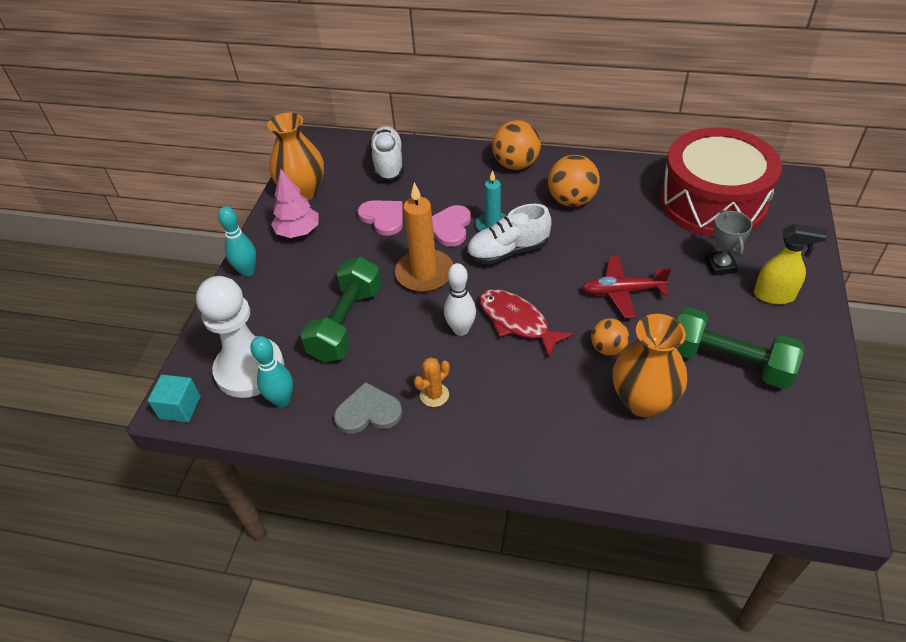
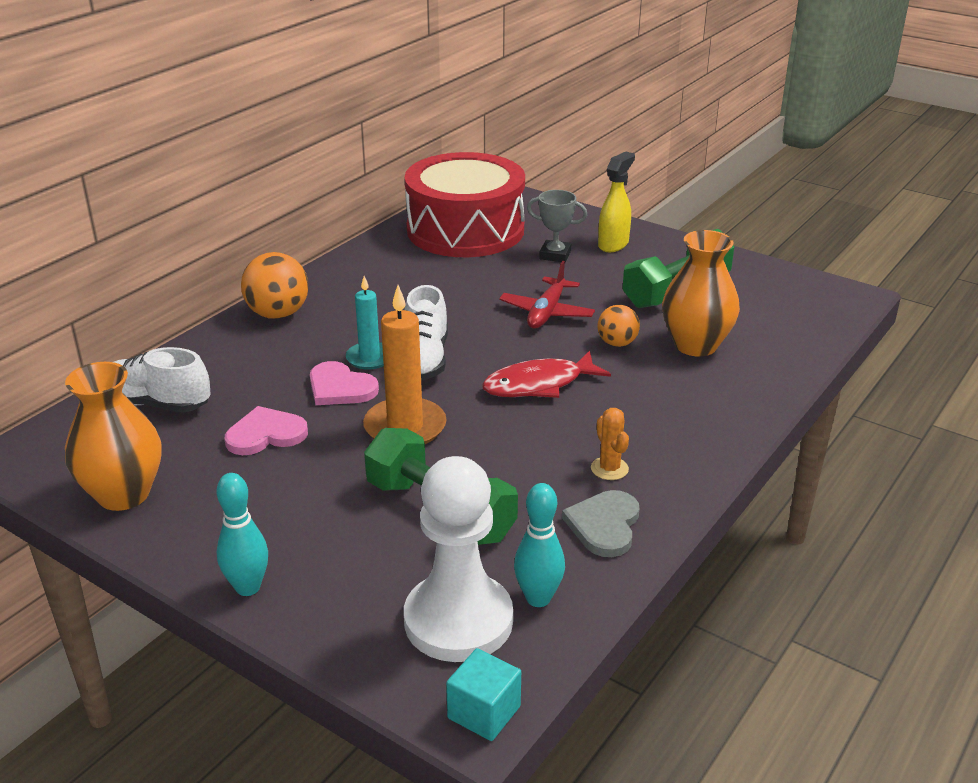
camera: 70 degrees left, 15 degrees down
pink tree [271,169,319,238] -> none
white bowling pin [444,263,476,336] -> none
orange ball [548,155,600,207] -> none

